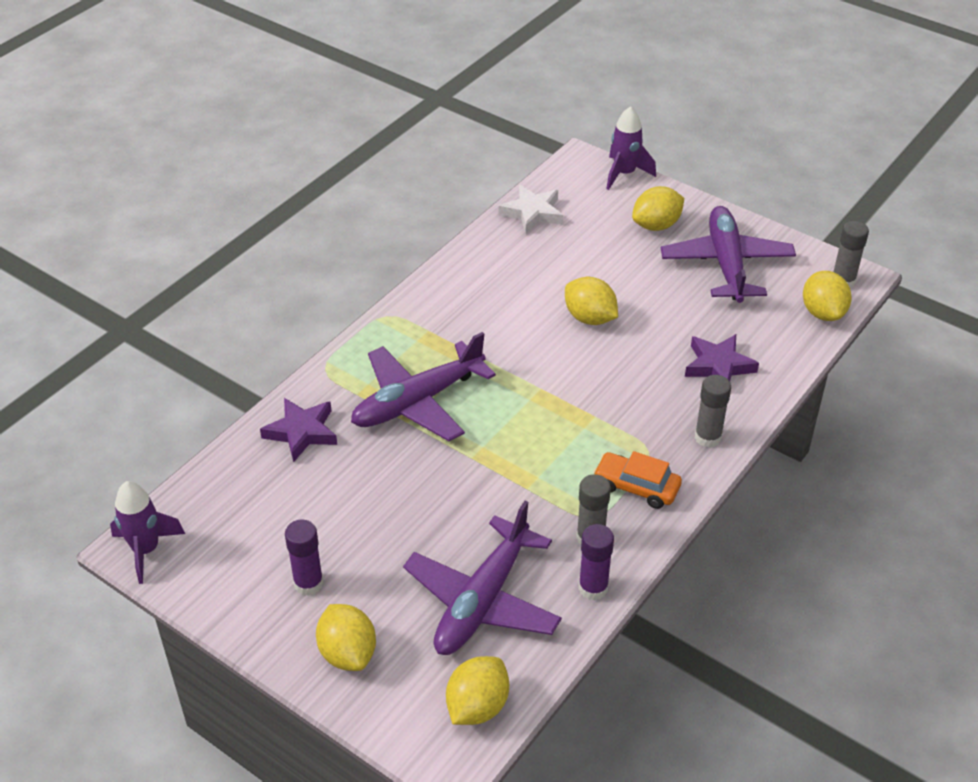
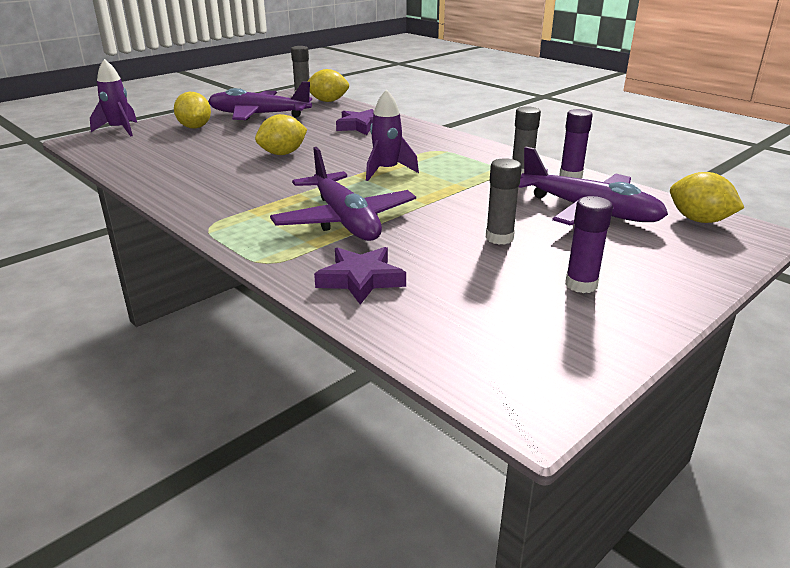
camera: 80 degrees left, 15 degrees down
purple rocket [110,481,185,584] -> purple rocket moved to [366,89,419,181]
yellow lemon [316,604,376,671] -> none
white star [499,185,563,234] -> none
orange car [593,451,682,509] -> none
grey glue stick [695,375,731,448] -> grey glue stick moved to [486,158,522,245]

